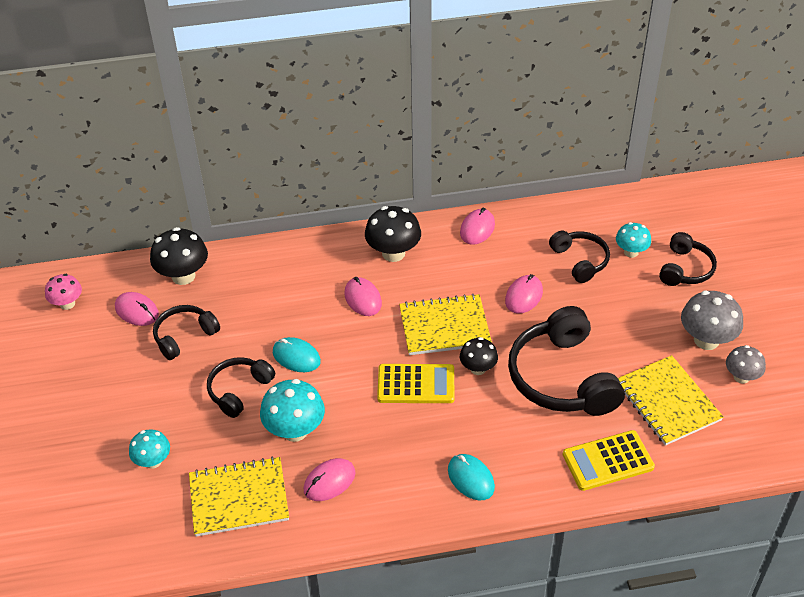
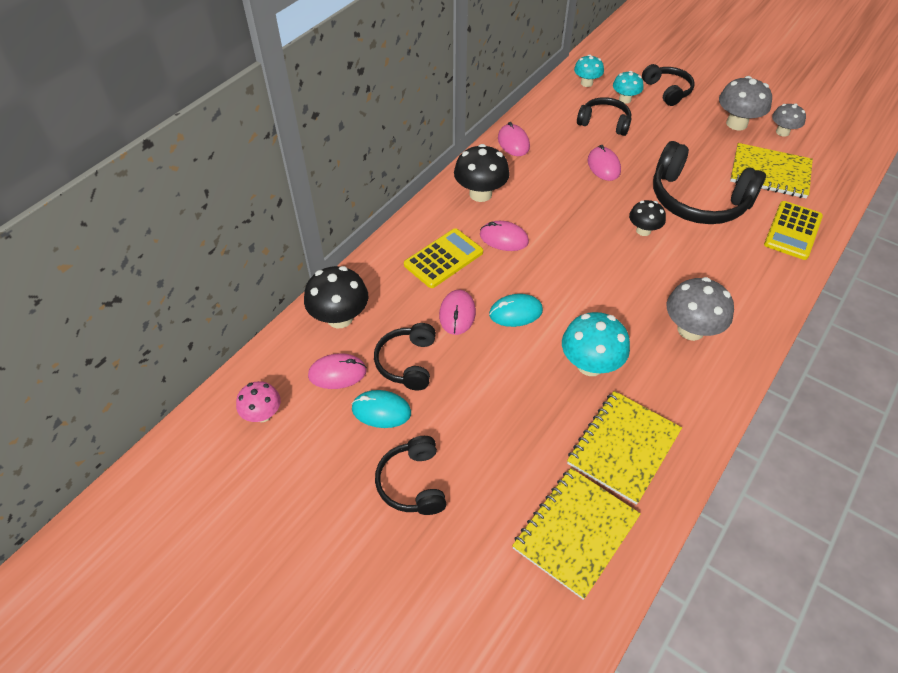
camera: 45 degrees left, 5 degrees up
turquoise mushroom [129,429,170,469] -> turquoise mushroom moved to [574,55,604,87]
black headphones [207,357,275,418] -> black headphones moved to [375,436,446,515]
pink mouse [304,458,355,501] -> pink mouse moved to [439,290,476,335]
yellow calculator [377,364,455,403] -> yellow calculator moved to [404,228,483,288]
yellow notebook [399,294,492,355] -> yellow notebook moved to [512,468,641,600]
turquoise mouse [448,454,495,500] -> turquoise mouse moved to [352,390,411,428]
none -> grey mushroom [667,277,734,341]

